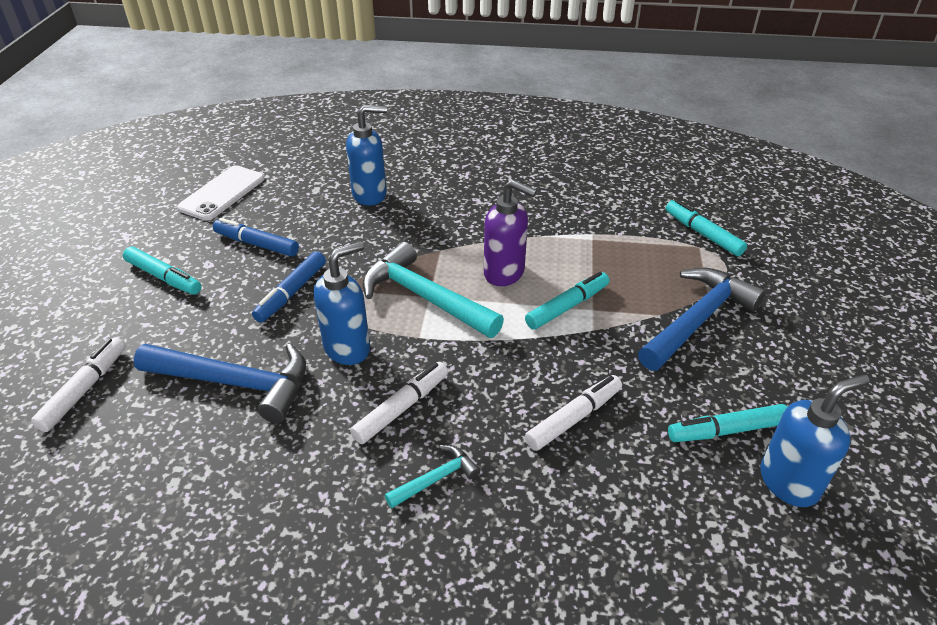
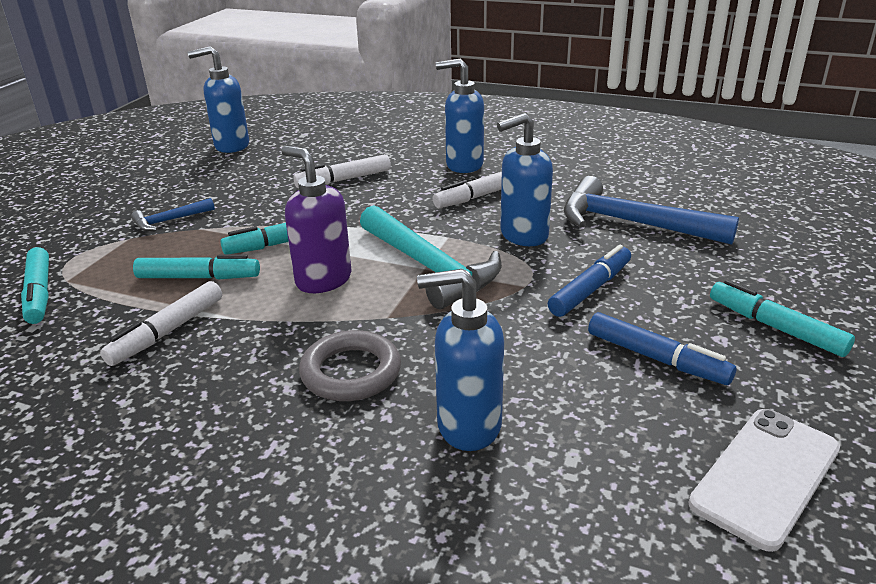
camera: 165 degrees left, 10 degrees down
white marker [31,337,126,432] -> white marker moved to [100,281,222,366]
turquoise hammer [385,445,480,508] -> blue soap dispenser [436,58,484,173]
blue hammer [638,268,766,371] -> blue hammer [131,198,215,231], size x0.48
turquoise marker [668,404,787,442] -> turquoise marker moved to [133,254,260,279]
none -> grey ring [299,330,401,401]

